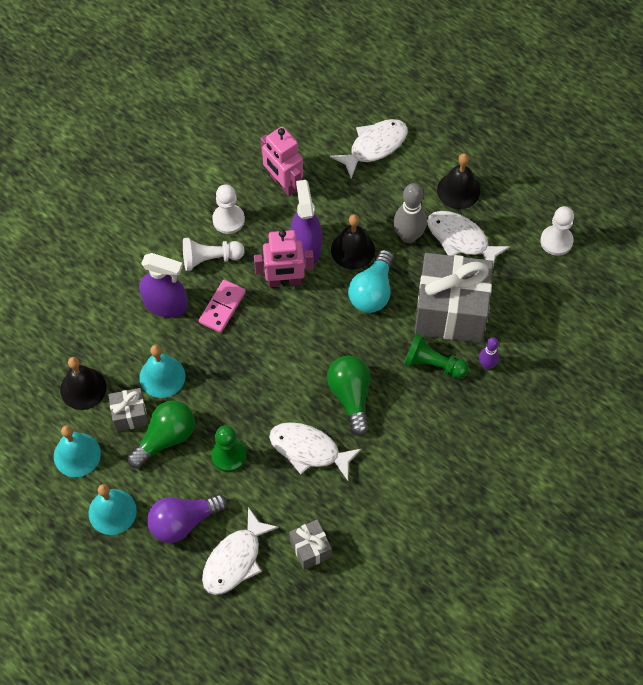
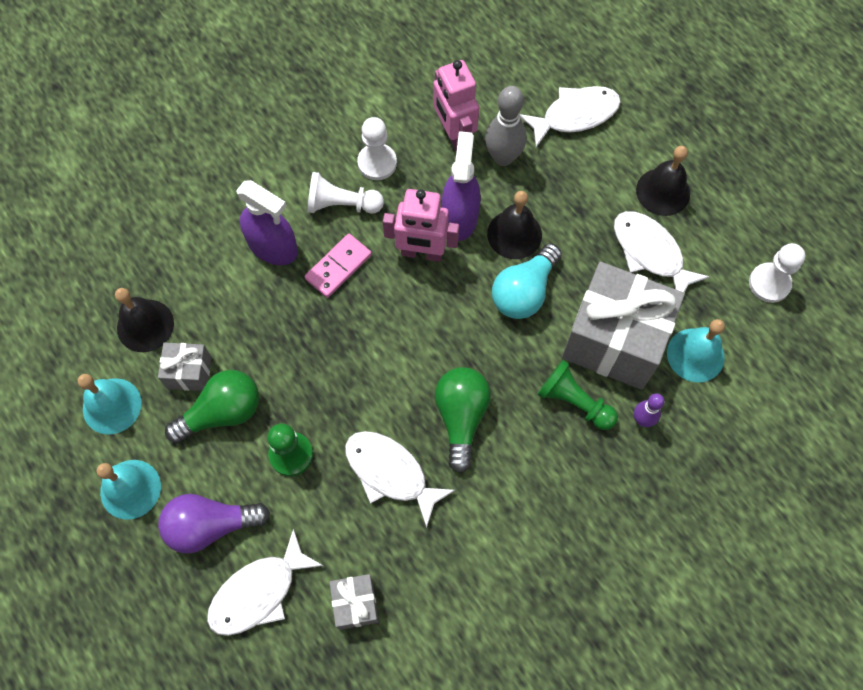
camera: 15 degrees right, 5 degrees up
turquoise bell [139,345,185,398] -> turquoise bell moved to [667,319,725,382]
grey bowling pin [394,183,427,243] -> grey bowling pin moved to [485,86,527,166]

